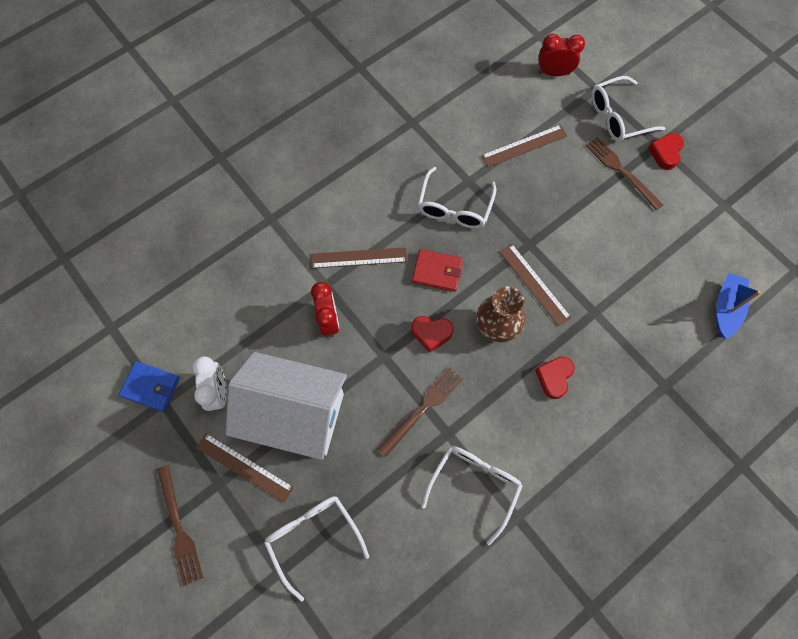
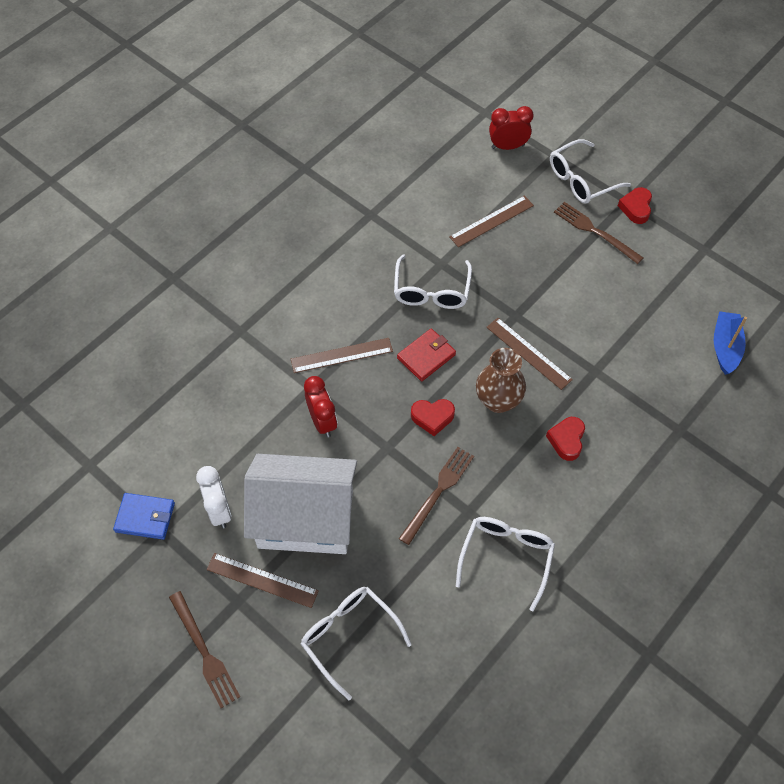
camera: 10 degrees left, 10 degrees down
red wallet [412,249,463,292] -> red wallet turned 45 degrees counterclockwise [397,329,456,381]

